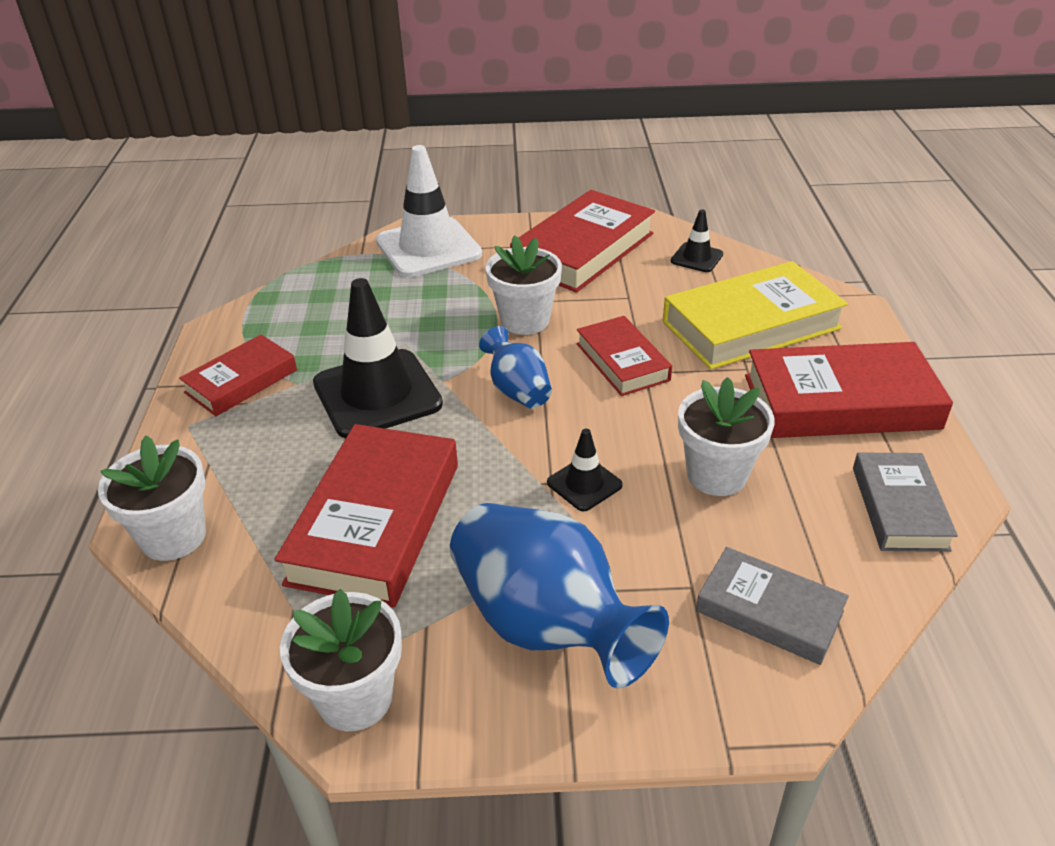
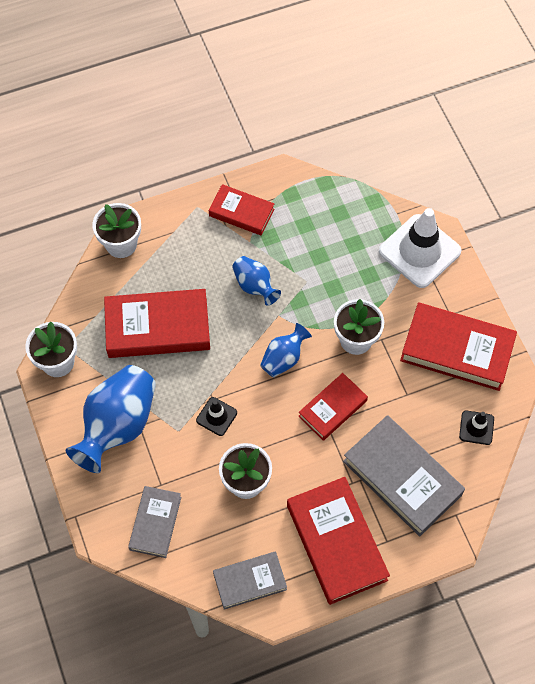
camera: 70 degrees right, 25 degrees up
black traffic cone [313,278,443,438] -> blue vase [232,256,281,306]
yellow book [663,261,848,369] -> grey book [343,415,465,537]

